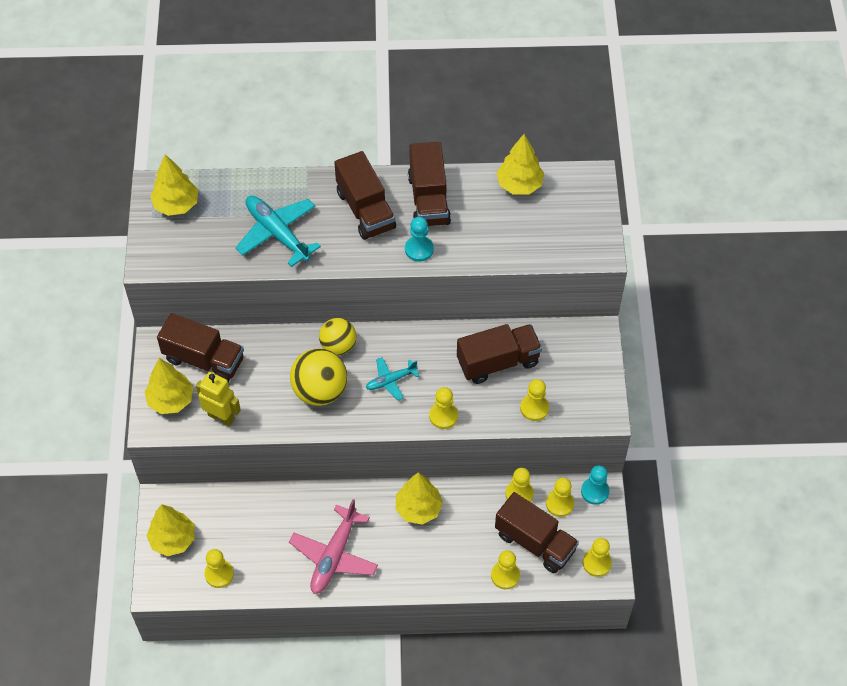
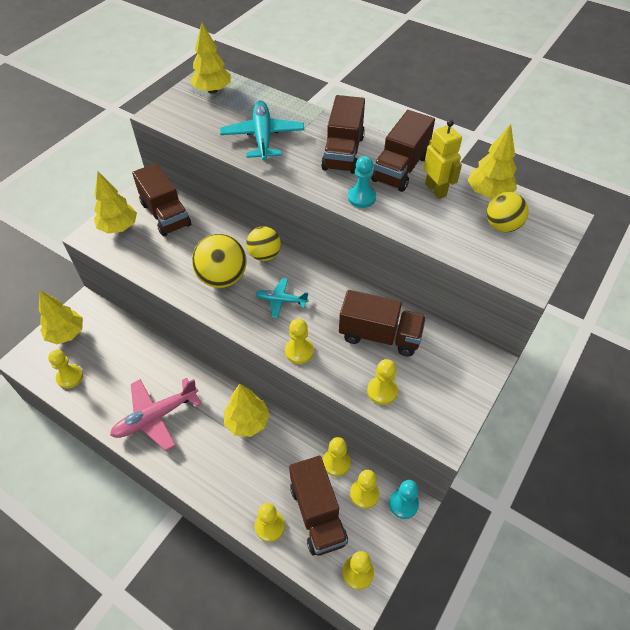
camera: 35 degrees right, 5 degrees down
yellow robot [196,372,241,426] -> yellow robot moved to [423,120,462,199]
none -> yellow ball [487,192,528,232]

